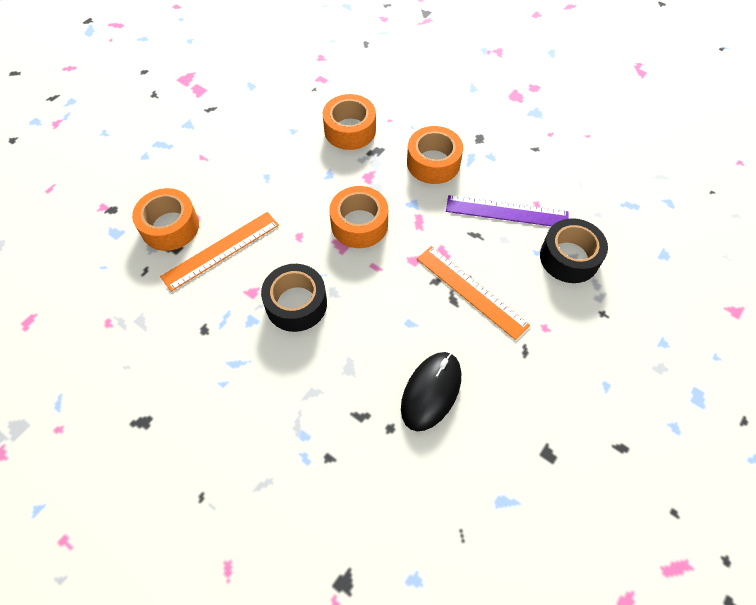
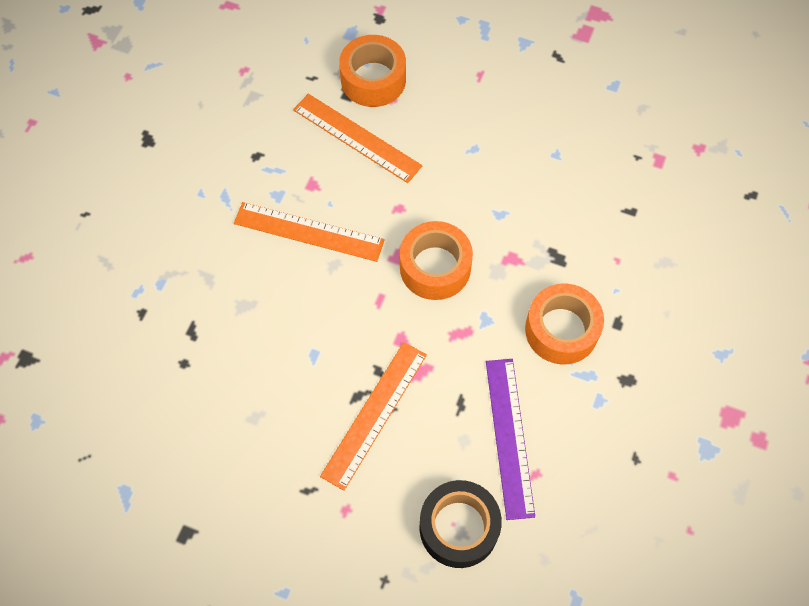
camera: 75 degrees right, 5 degrees up
black tape [261,264,327,332] -> orange ruler [234,202,385,262]
orange tape [323,94,376,150] -> none
black mouse [401,352,461,431] -> none

